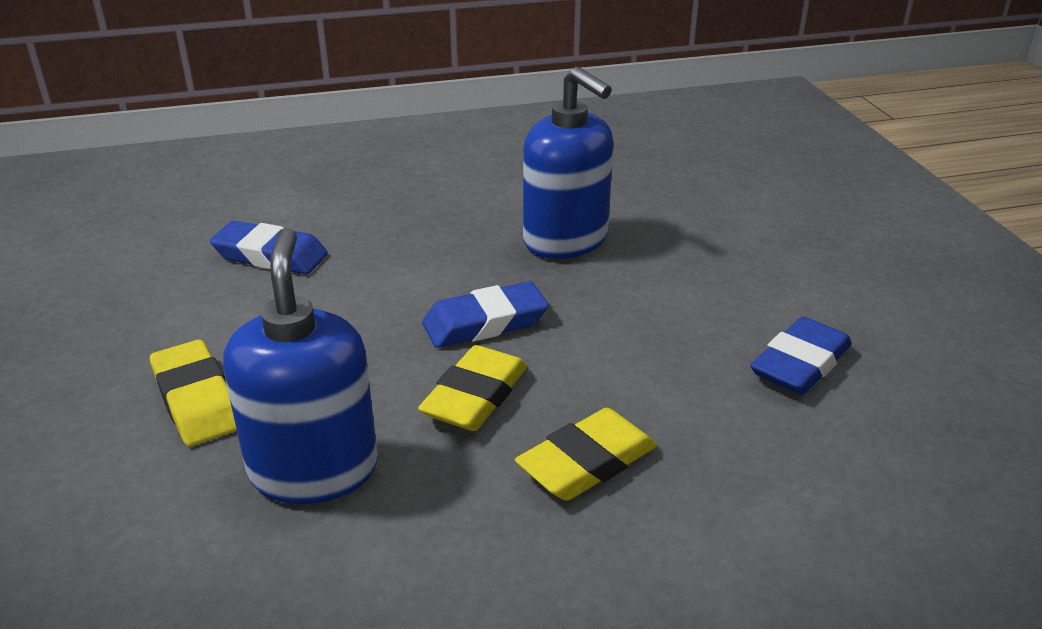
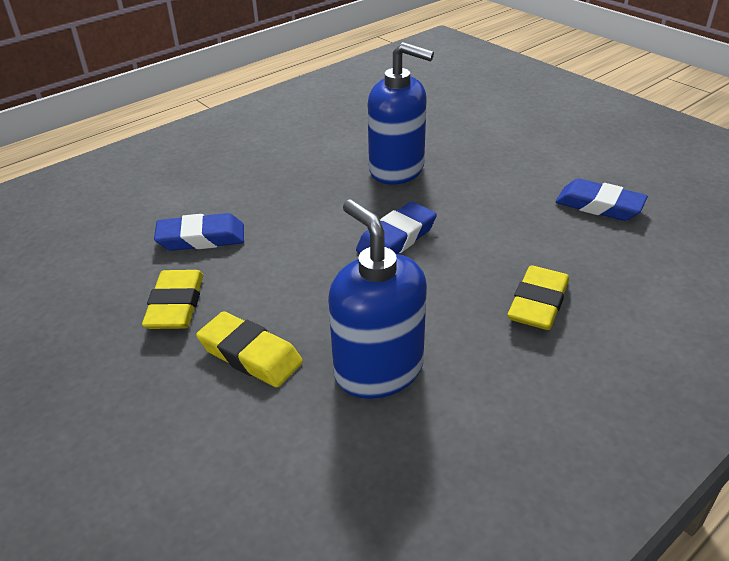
camera: 25 degrees left, 5 degrees up
yellow eraser [418,345,527,431] -> yellow eraser moved to [142,270,203,329]
blue eraser [751,317,852,395] -> blue eraser turned 75 degrees counterclockwise [555,179,648,221]

